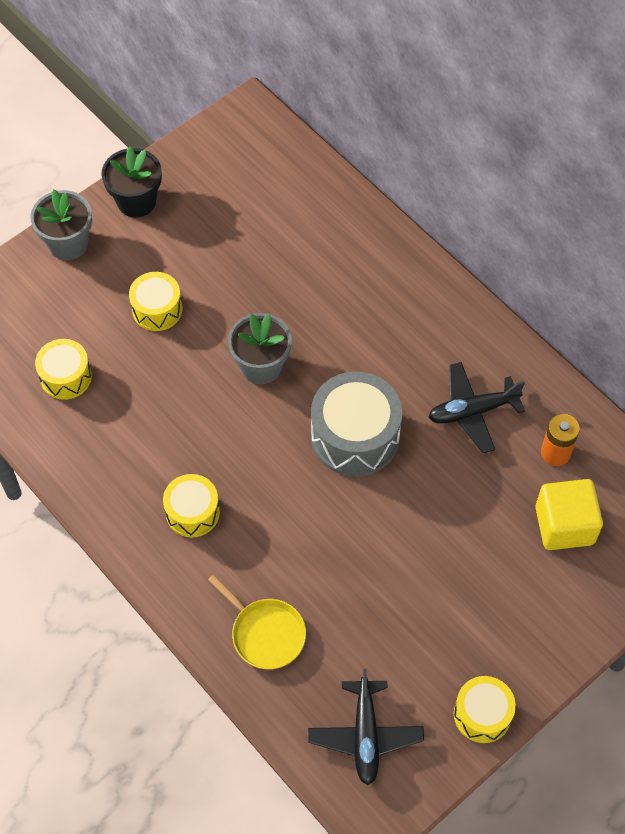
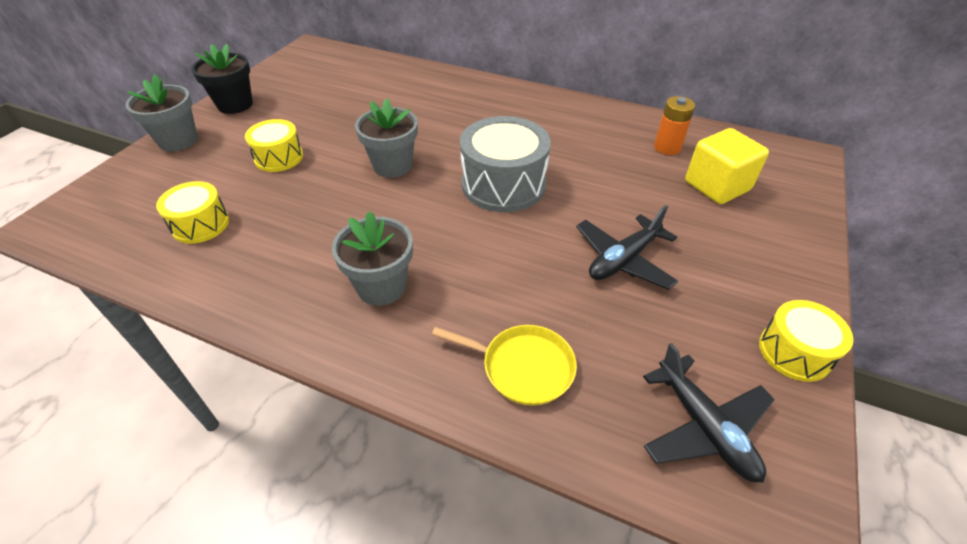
camera: 25 degrees left, 15 degrees down
yellow drum [163,474,220,537] -> grey flower pot [332,211,413,306]
black plane [428,362,525,453] -> black plane moved to [576,205,678,290]

